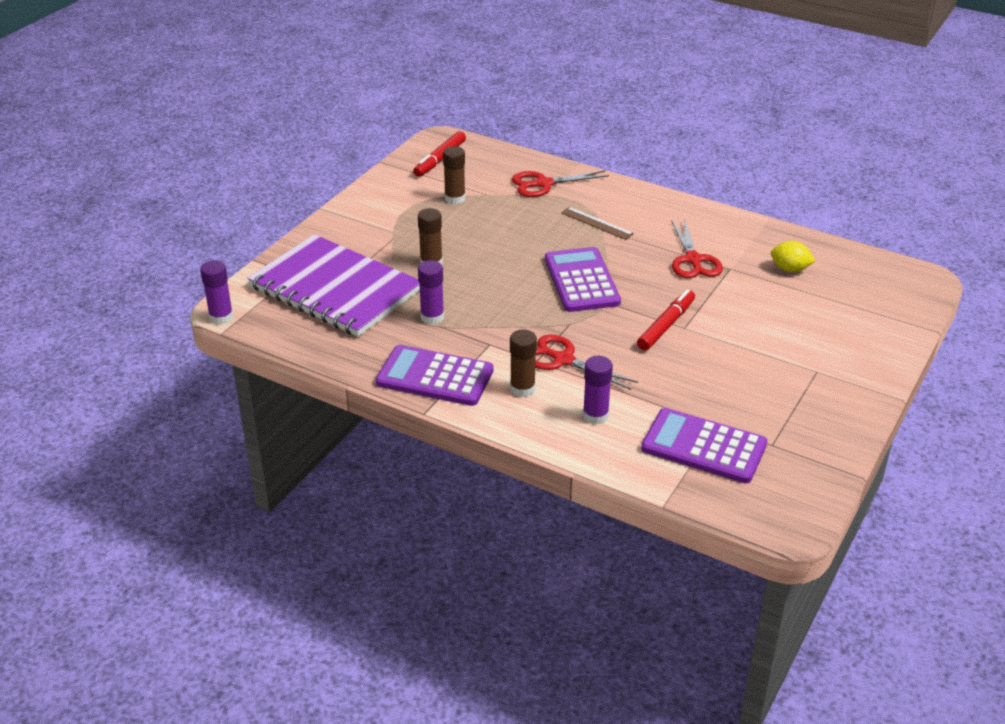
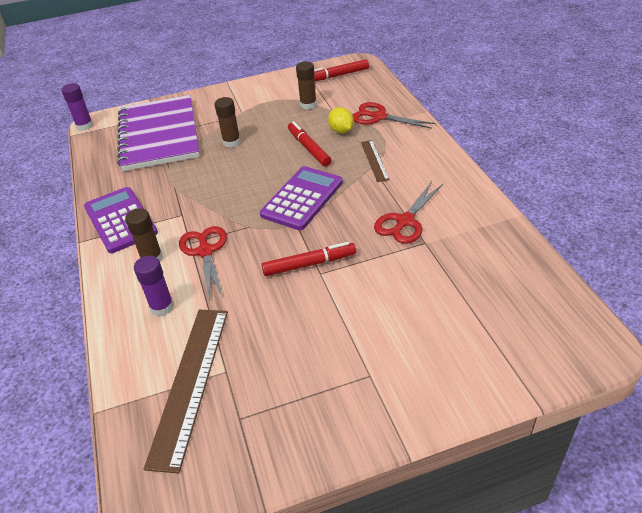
camera: 45 degrees right, 5 degrees up
purple glue stick [418,260,444,324] -> none
purple calculator [641,408,767,483] -> brown ruler [144,310,228,474]
yellow lemon [770,241,815,272] -> yellow lemon moved to [328,107,354,133]
none -> red marker [288,121,332,167]

